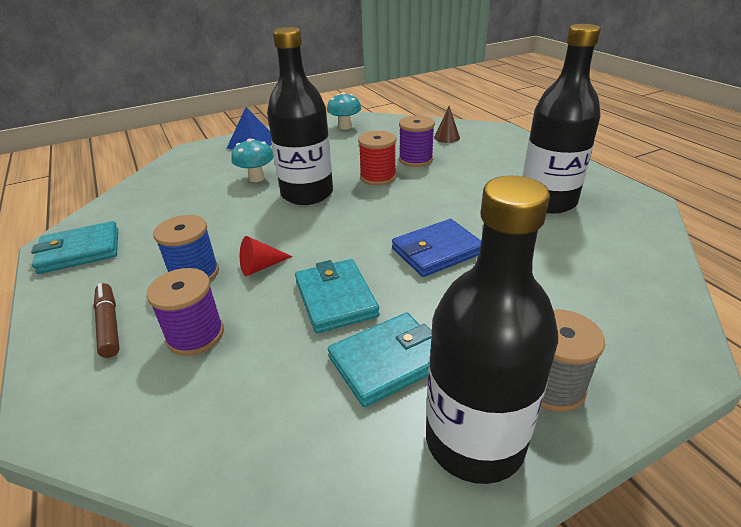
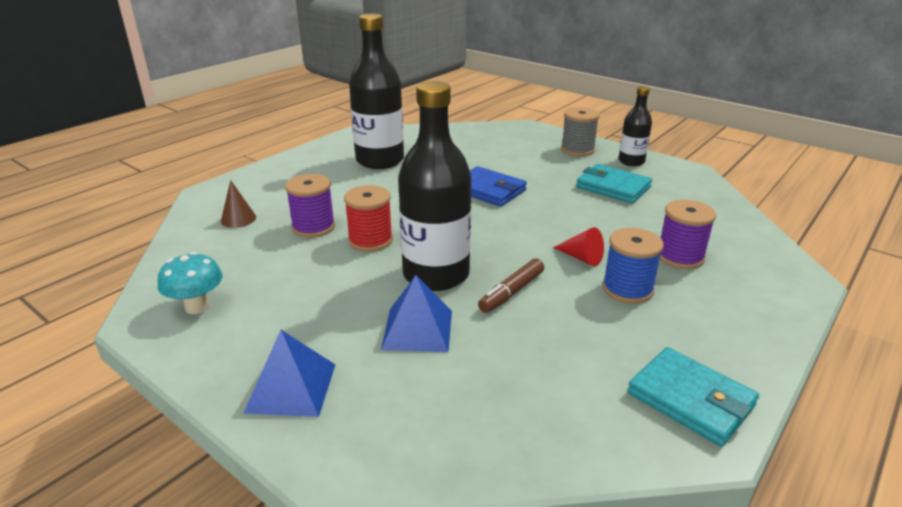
camera: 115 degrees left, 5 degrees down
brown marker [93,283,120,358] -> brown marker moved to [478,258,544,313]
turquoise mushroom [231,139,274,182] -> blue pyramid [381,275,452,352]
turquoise wallet [295,259,380,333] -> none
black bottle [426,176,558,484] -> black bottle [619,86,652,166], size x0.54

